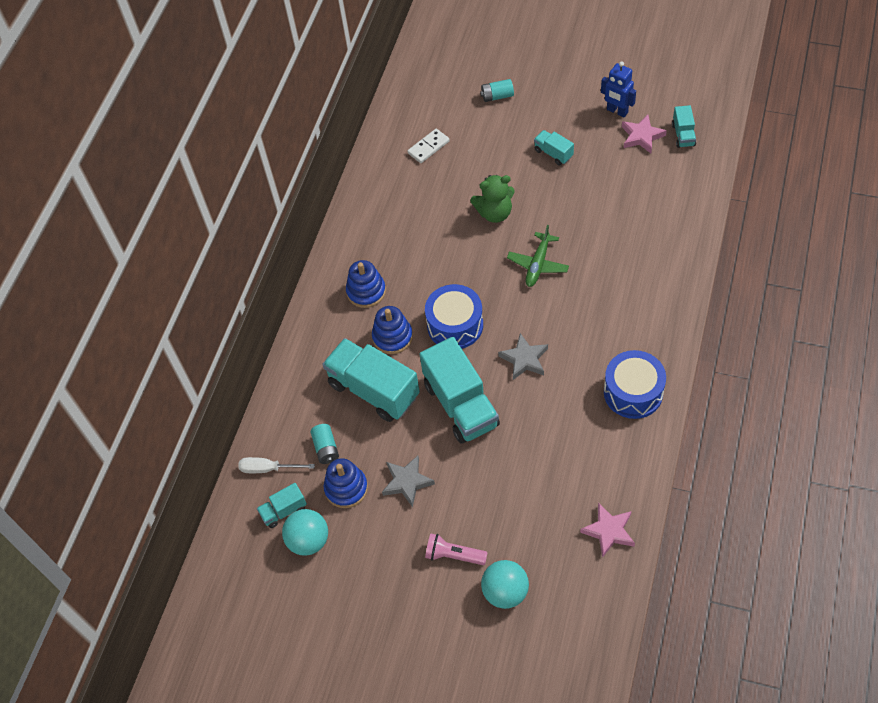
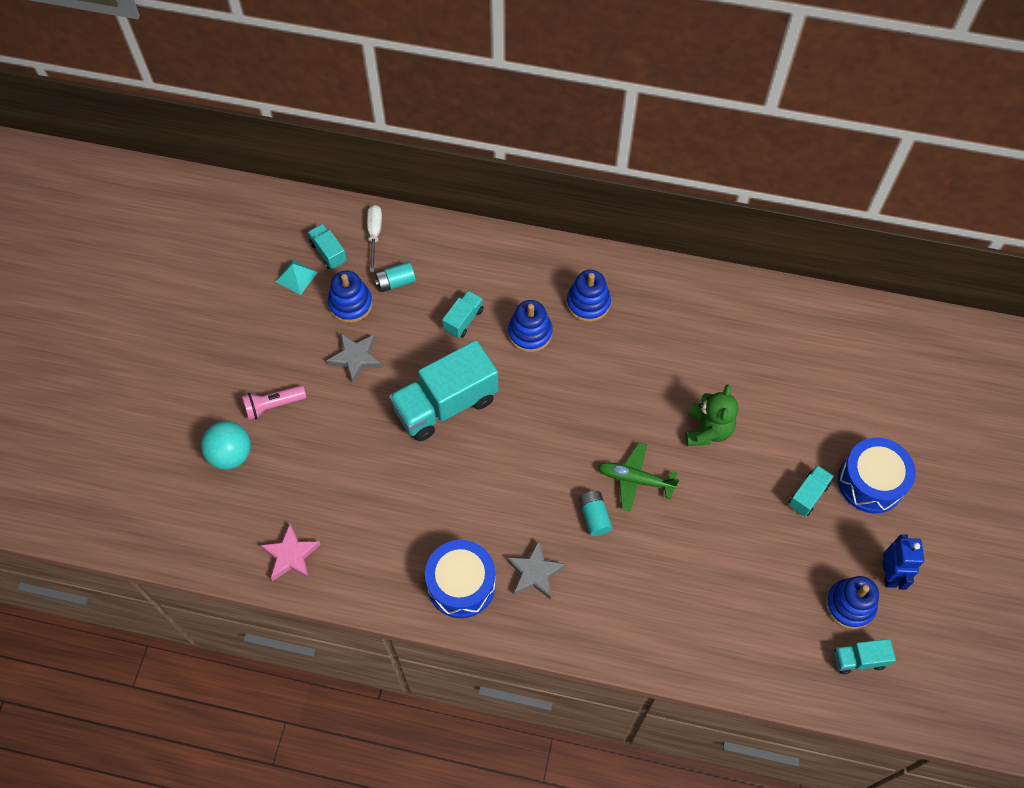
camera: 80 degrees right, 5 degrees up
turquoise ball [282,509,328,556] -> turquoise pyramid [276,260,318,295]
turquoise truck [322,338,420,422] -> turquoise truck [442,290,484,338], size x0.47
white domino [407,129,450,163] -> none
blue drum [425,284,483,349] -> blue drum moved to [838,438,916,513]
pink flashlight [425,533,488,565] -> pink flashlight turned 120 degrees counterclockwise [242,385,306,420]
green teddy bear [470,175,515,223] -> green teddy bear turned 150 degrees counterclockwise [685,384,738,446]
turquoise battery [480,79,514,102] -> turquoise battery moved to [579,491,612,536]
grey star [498,333,548,380] -> grey star moved to [507,540,566,600]
blue robot [601,61,636,117] -> blue robot turned 150 degrees clockwise [883,534,924,590]
pink star [622,115,667,153] -> blue stacking toy [826,576,879,629]

